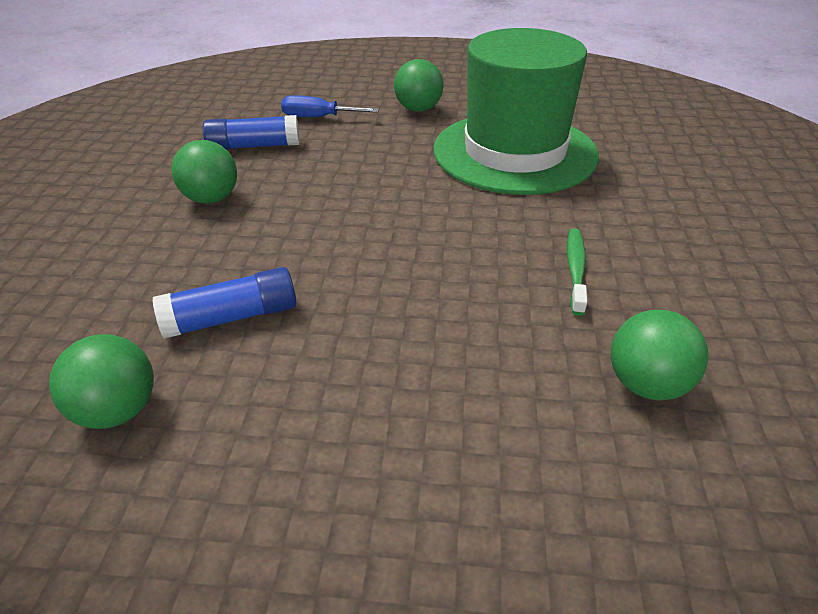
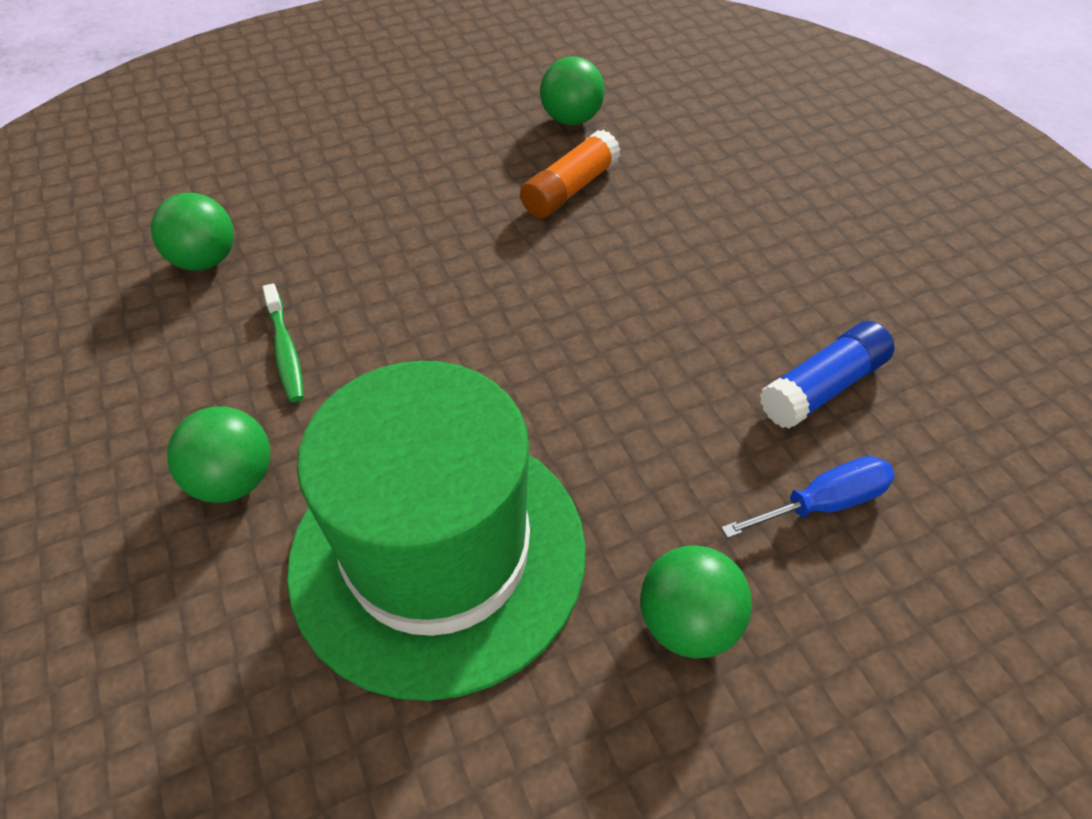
camera: 150 degrees right, 10 degrees up
blue glue stick [153,267,296,339] -> orange glue stick [520,130,621,218]
green ball [172,140,237,204] -> green ball moved to [167,407,271,503]

